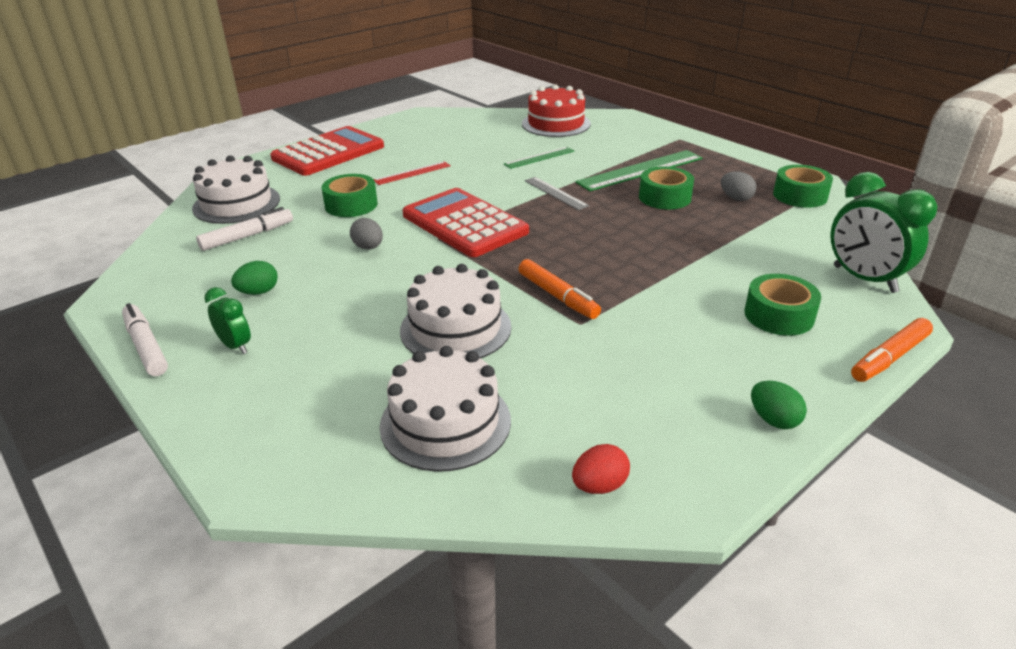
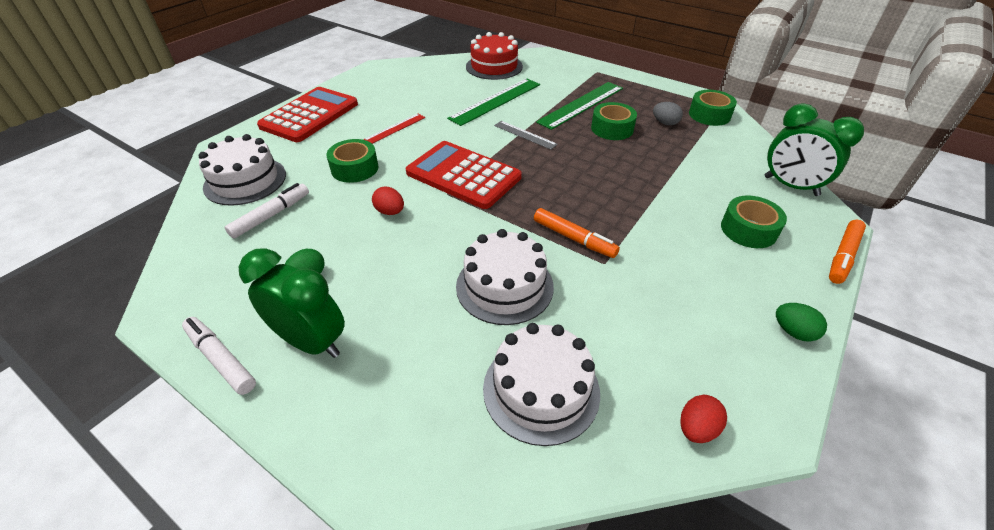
camera: 15 degrees left, 10 degrees up
green clock [204,287,251,354] -> green clock [239,248,345,358], size x1.89
grey egg [350,218,383,249] -> red egg [372,187,404,215]
green ruler [504,147,574,169] -> green ruler [447,78,540,126], size x1.78

